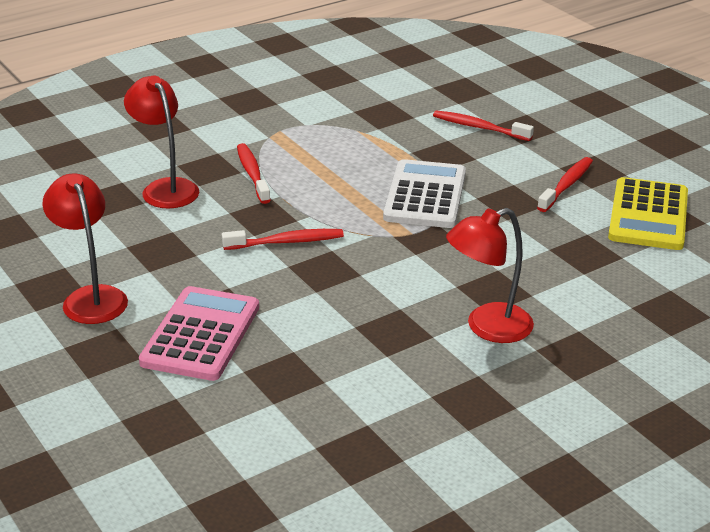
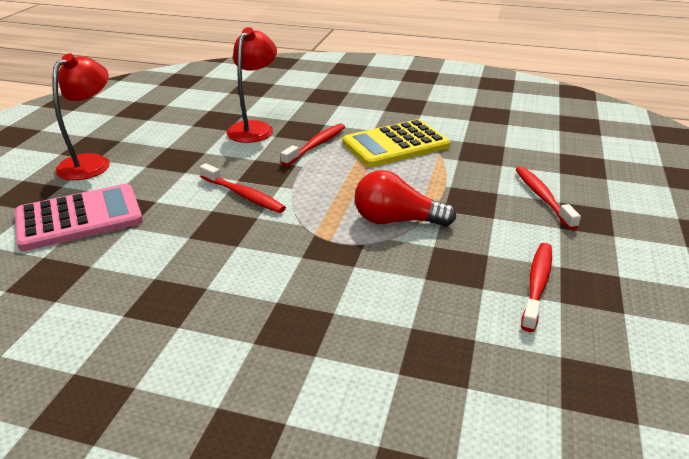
camera: 50 degrees right, 0 degrees up
white calculator [383,159,466,228] -> red light bulb [354,170,456,227]
red lamp [446,208,534,343] -> none
red toothbrush [537,157,593,212] -> red toothbrush turned 60 degrees counterclockwise [521,243,552,332]
yellow calculator [608,177,688,250] -> yellow calculator moved to [342,119,450,167]

